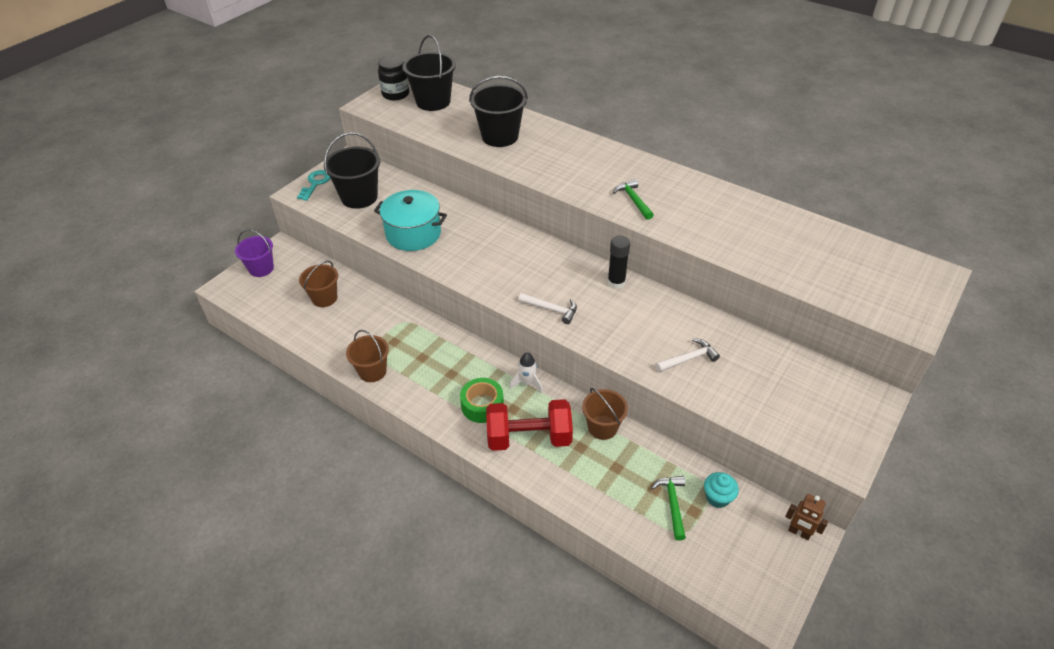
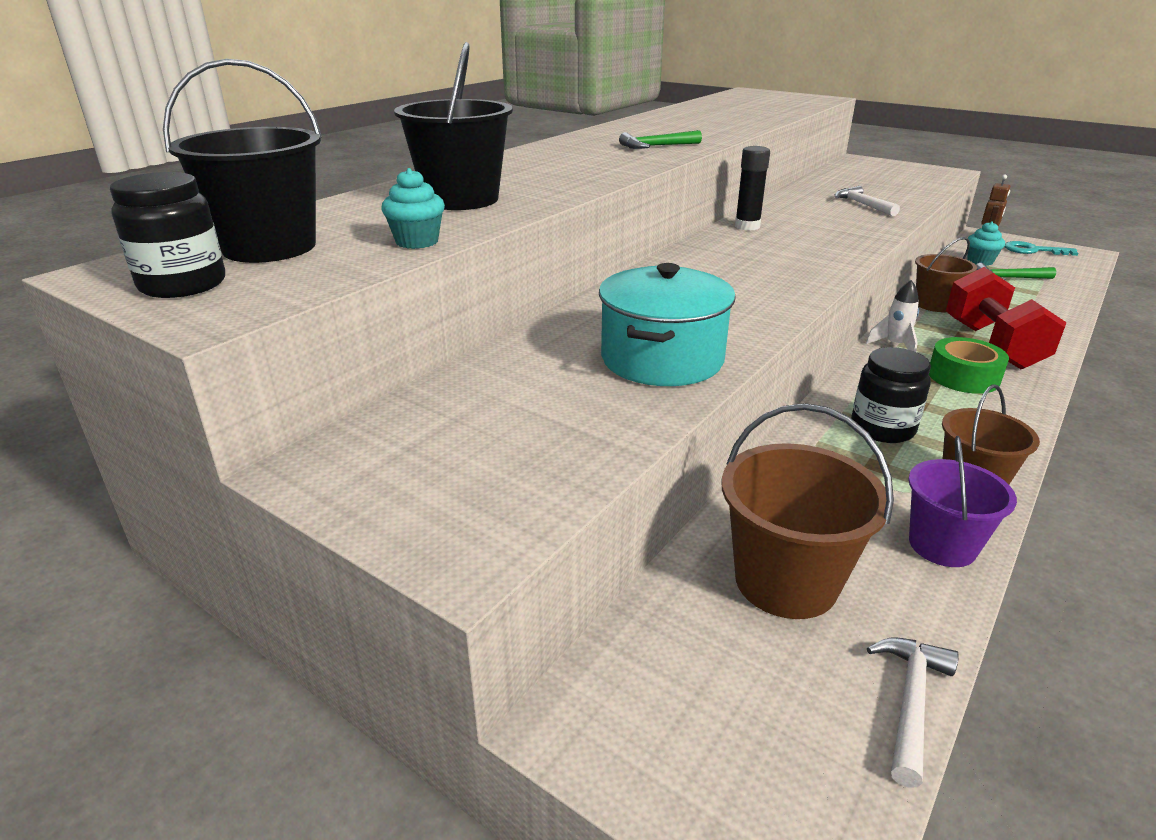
camera: 90 degrees left, 15 degrees down
purple bucket [235,229,274,277] -> purple bucket moved to [908,436,1017,567]
turquoise key [297,170,330,201] -> turquoise key moved to [1005,241,1078,256]
brown bucket [299,261,338,307] -> brown bucket [721,403,894,619], size x1.51
black bucket [324,132,380,209] -> none
white hammer [518,293,577,324] -> white hammer moved to [867,637,959,788]
none -> turquoise cupcake [381,168,445,249]
none -> black jar [851,347,931,443]

